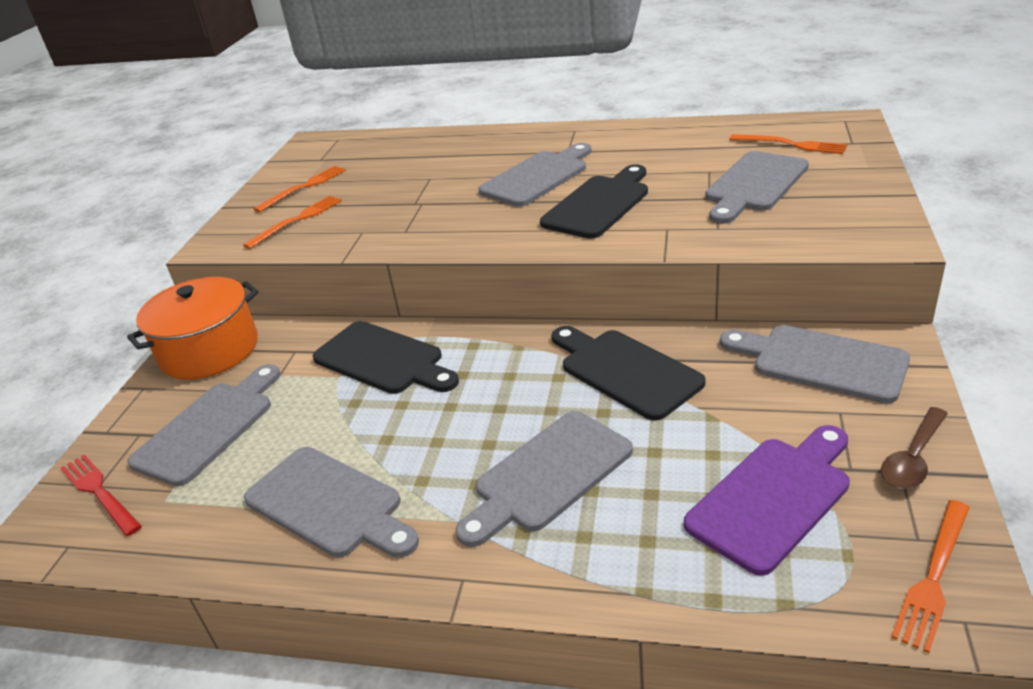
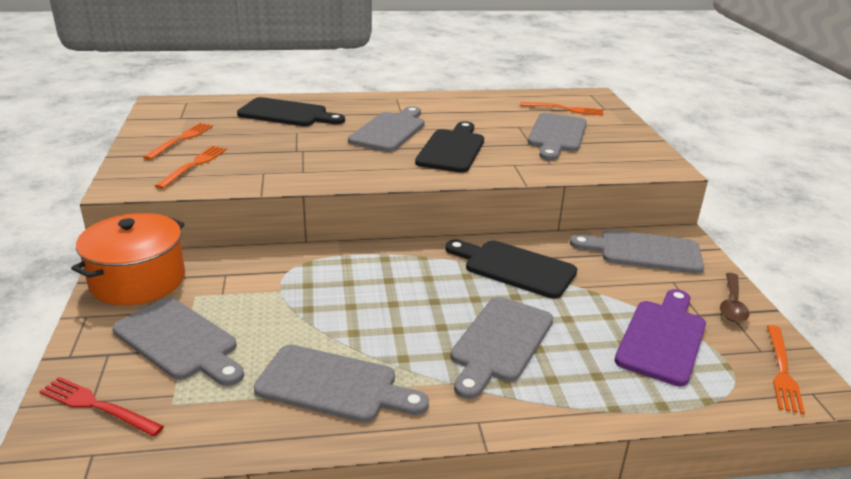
camera: 25 degrees left, 5 degrees down
grey cutting board [127,364,281,487] -> grey cutting board turned 120 degrees clockwise [112,298,244,386]
black cutting board [313,321,459,394] -> black cutting board moved to [237,97,345,126]

